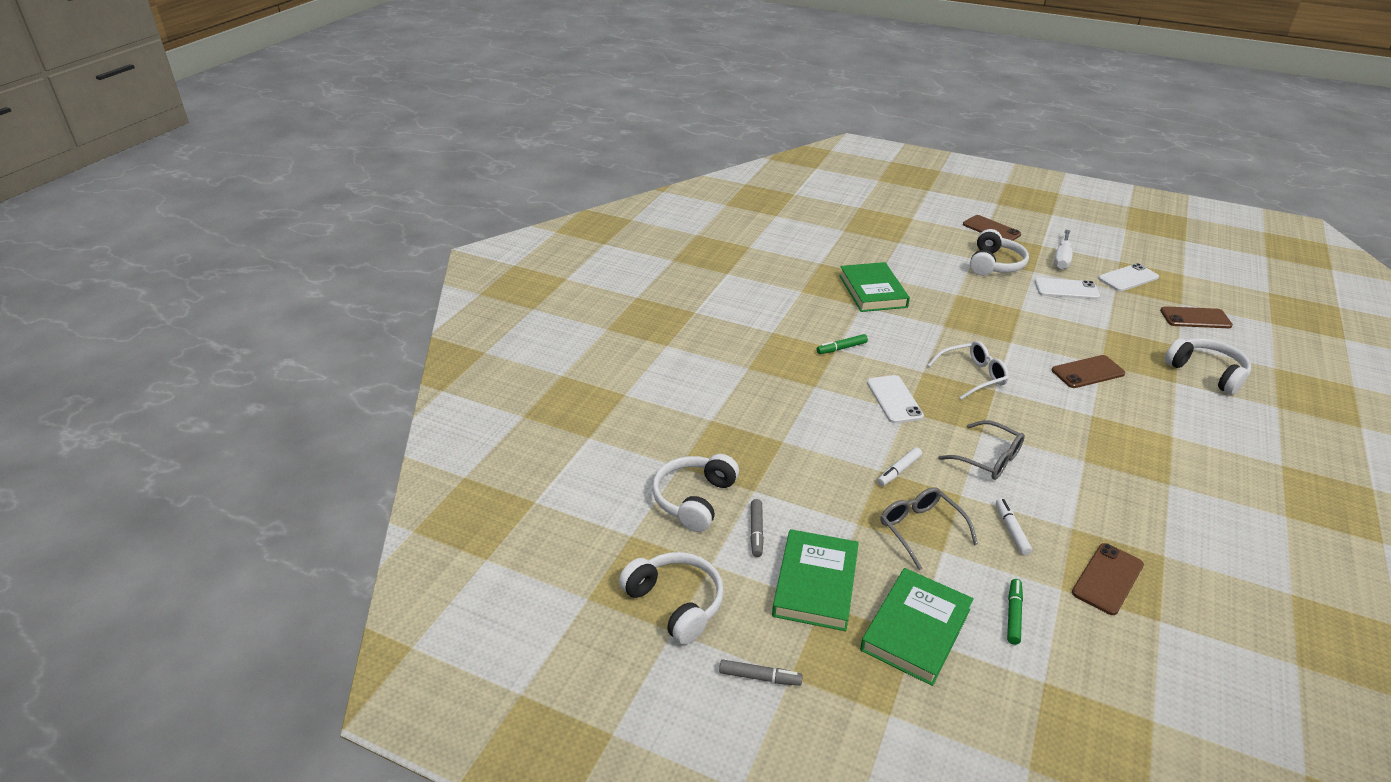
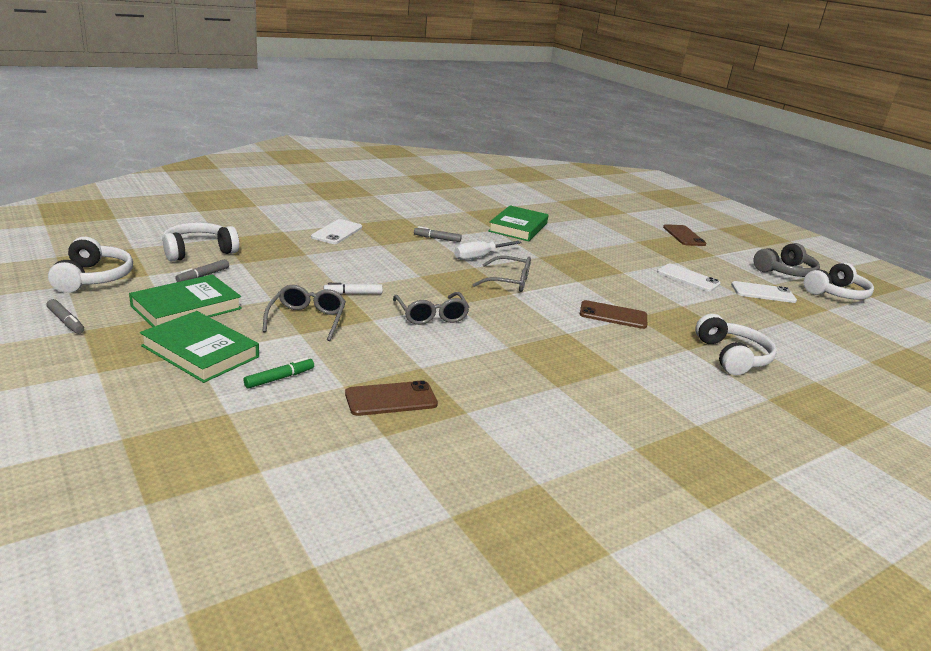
camera: 30 degrees right, 10 degrees down
green marker [817,334,868,354] -> grey marker [414,226,462,242]
green book [860,568,974,686] -> green book turned 60 degrees clockwise [140,311,259,383]
white phone [867,375,924,423] -> white phone moved to [311,219,362,244]
white glasses [928,341,1009,400] -> grey glasses [472,256,531,292]
white headphones [970,229,1029,276] -> white headphones moved to [804,262,874,300]
white marker [996,498,1033,556] -> none
white screwdriver [1054,229,1073,270] -> white screwdriver moved to [454,241,522,260]
brown phone [1160,306,1233,328] -> none
none -> grey headphones [753,243,820,277]

